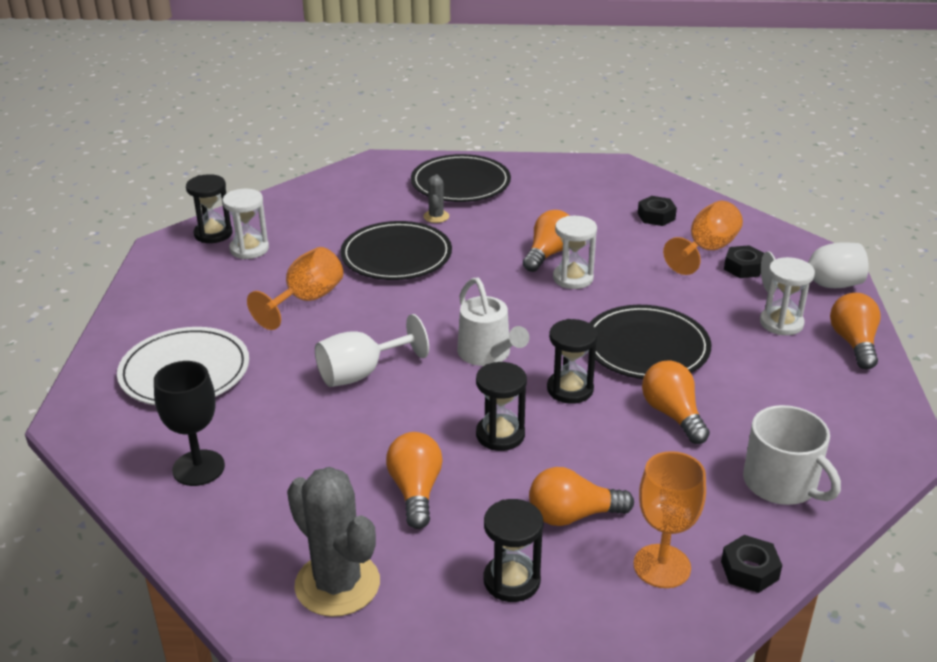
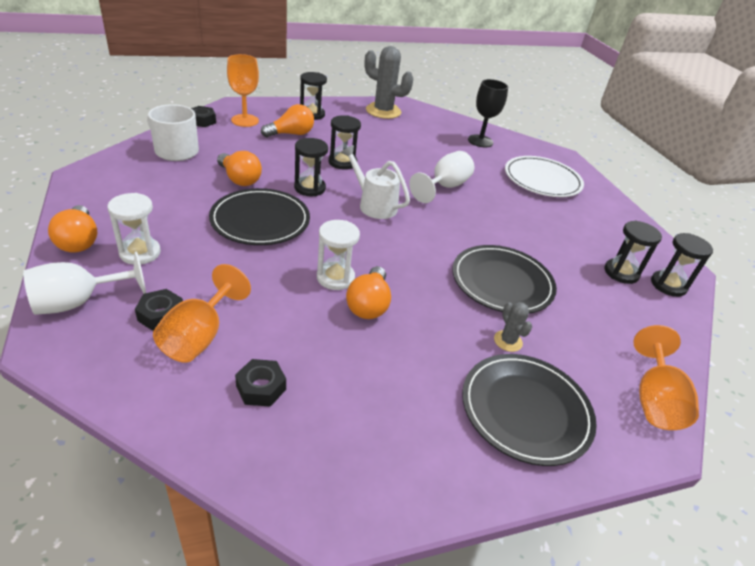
camera: 155 degrees right, 5 degrees up
white hourglass [222,189,269,259] -> black hourglass [604,220,662,284]
orange goblet [247,247,343,330] -> orange goblet moved to [633,325,699,430]
orange light bulb [386,432,443,529] -> none

